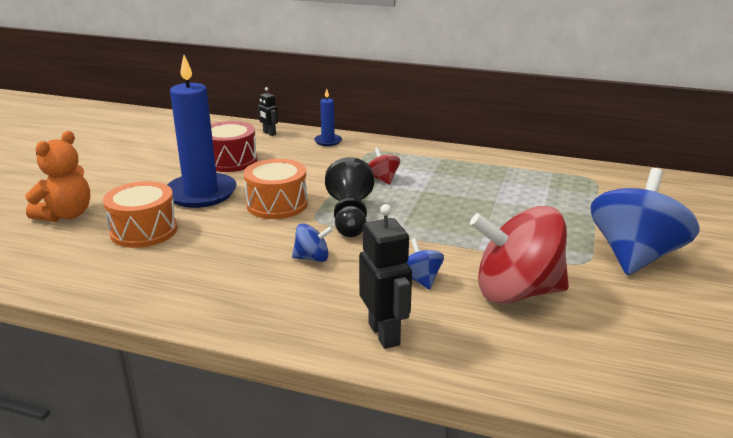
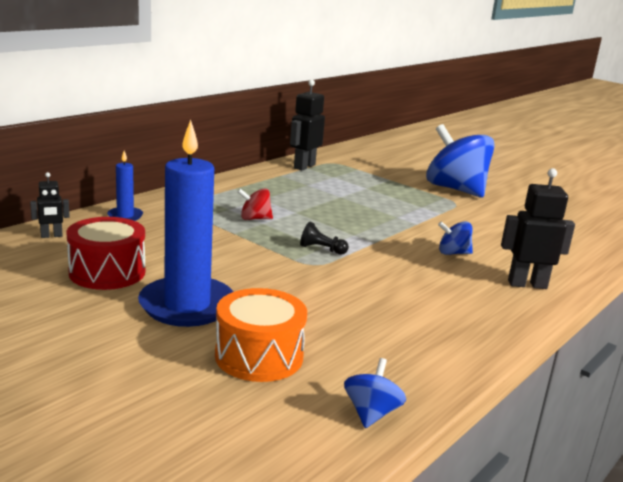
camera: 70 degrees left, 5 degrees down
orange teddy bear [25,131,90,222] -> none
orange drum [244,159,308,219] -> none
blue spinning top [292,223,333,262] -> blue spinning top moved to [344,358,406,428]
black pawn [325,157,374,237] -> black pawn [300,222,349,255], size x0.49
red spinning top [470,206,569,304] -> none
none -> black robot [290,80,325,170]

